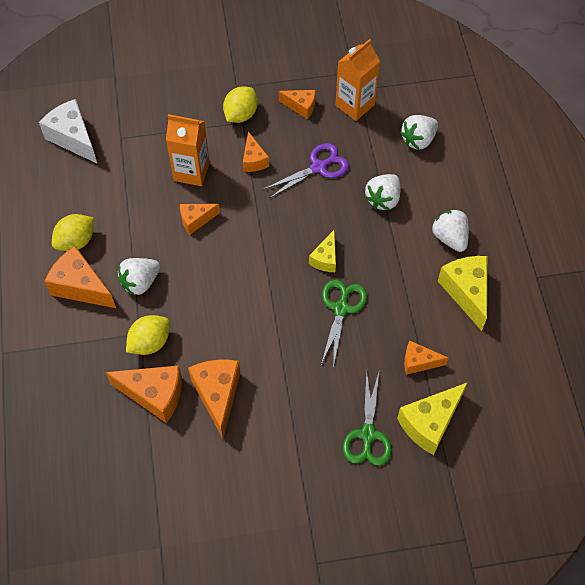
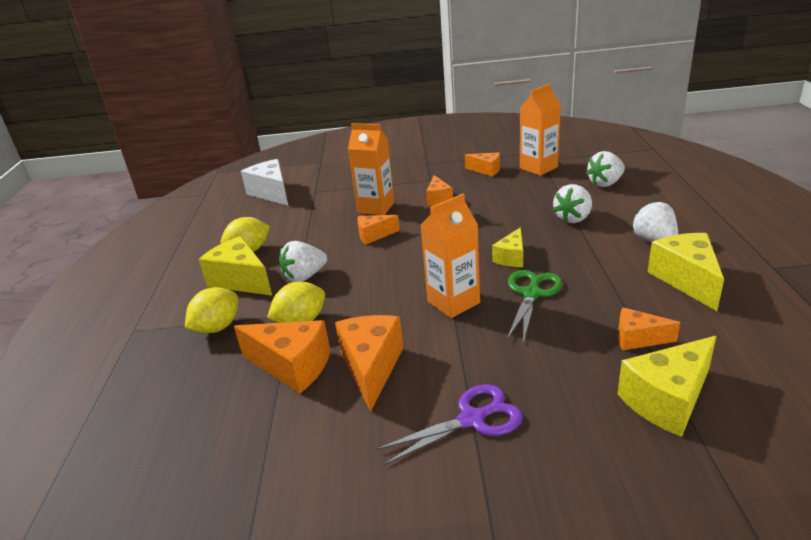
camera: 10 degrees right, 30 degrees down
orange cheese [44,246,116,308] -> yellow cheese [198,236,272,296]
yellow lemon [223,86,258,123] -> yellow lemon moved to [185,287,238,333]
purple scissors [263,143,349,199] -> purple scissors moved to [375,384,523,465]
green scissors [343,369,392,466] -> none
none -> orange carton [421,194,480,318]

